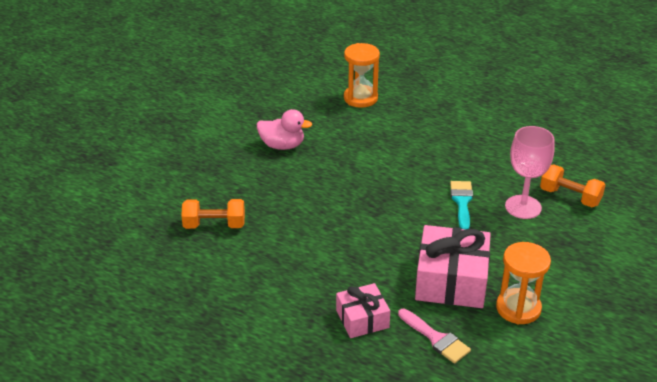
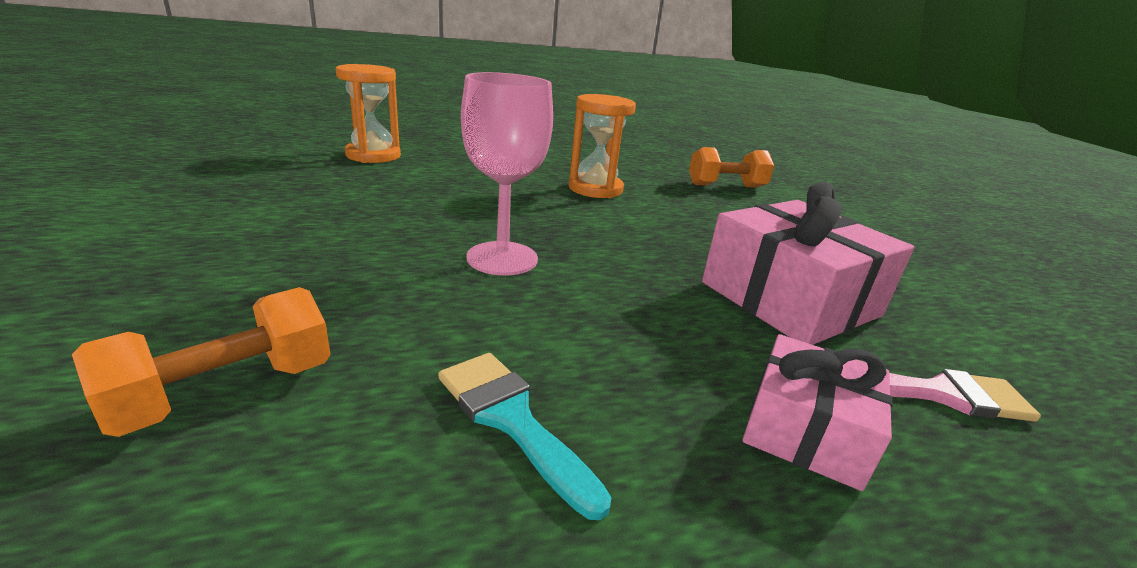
camera: 45 degrees left, 10 degrees down
pink duck [257,109,312,150] -> none
turquoise brush [450,181,473,229] -> turquoise brush moved to [438,353,611,520]
orange hourglass [496,242,551,324] -> orange hourglass moved to [569,94,636,198]
pink goblet [505,126,554,219] -> pink goblet moved to [461,72,553,275]

